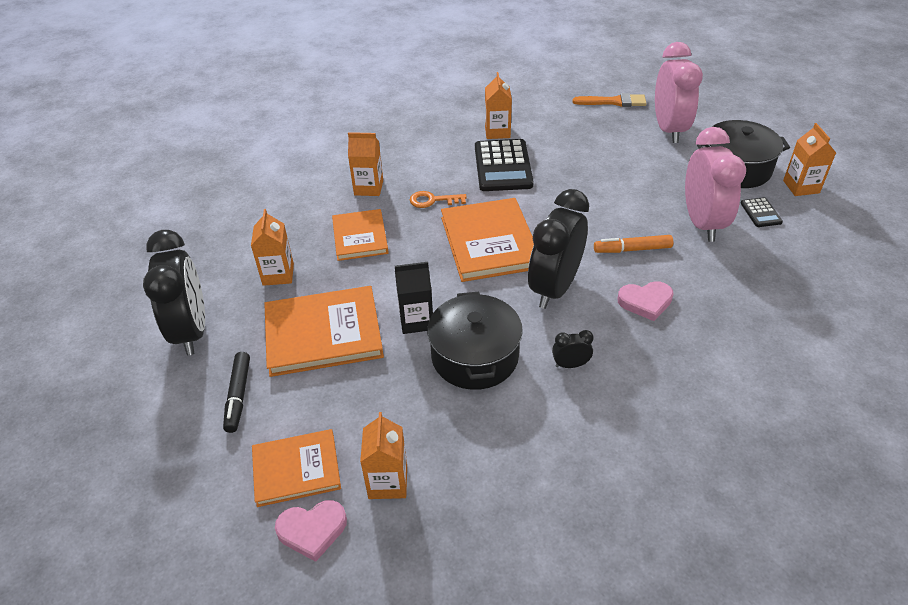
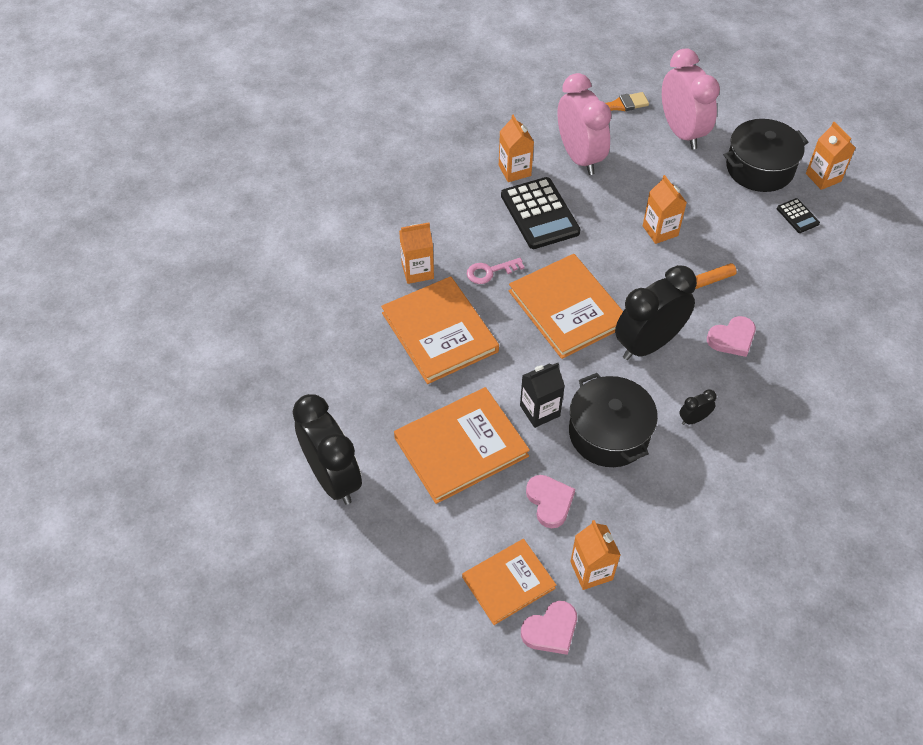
camera: 20 degrees left, 10 degrees up
black marker [223,352,250,433] -> none
orange carton [251,209,294,286] -> orange carton moved to [643,175,687,244]
orange book [332,209,389,261] -> orange book [381,276,499,384], size x1.57
orange key [410,191,467,208] -> pink key [467,258,525,284]
black clock [528,189,589,309] -> black clock turned 45 degrees clockwise [615,265,697,360]
pink clock [685,127,746,242] -> pink clock moved to [557,73,612,175]
none -> pink heart [526,475,575,528]

